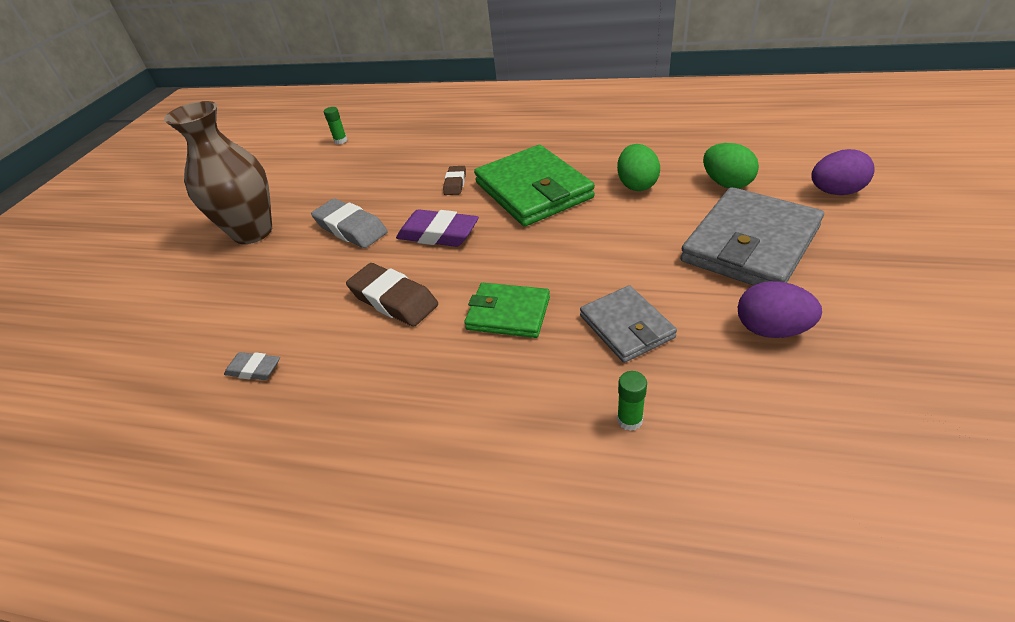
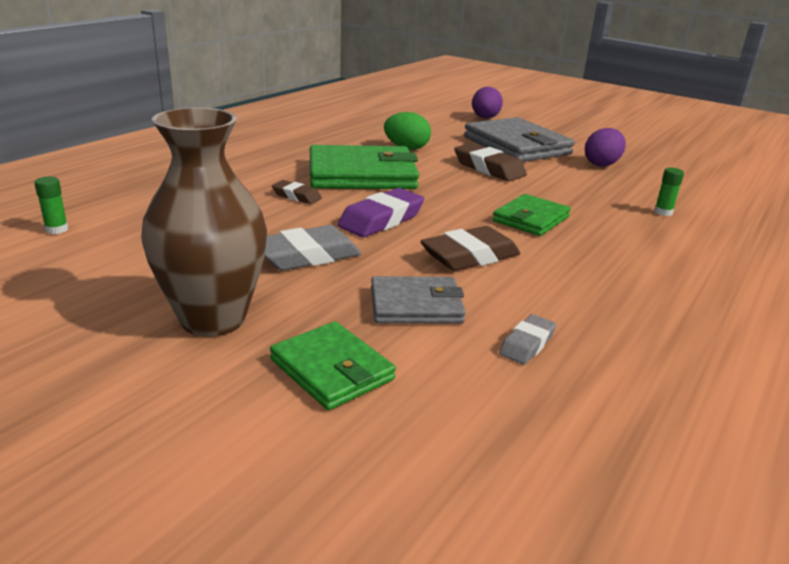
camera: 75 degrees left, 15 degrees down
grey wallet [580,285,677,363] -> grey wallet moved to [371,276,466,324]
green egg [703,143,759,189] -> none
none -> green wallet [270,322,396,410]
none -> brown eraser [454,143,527,182]

